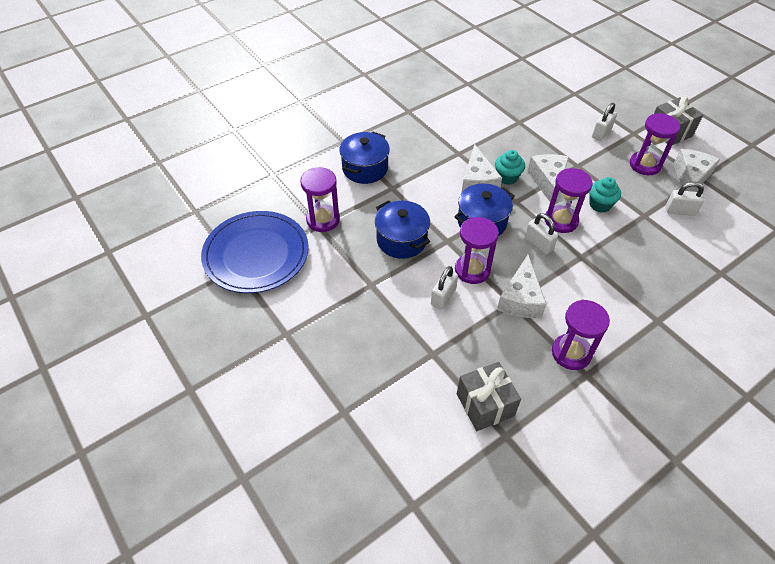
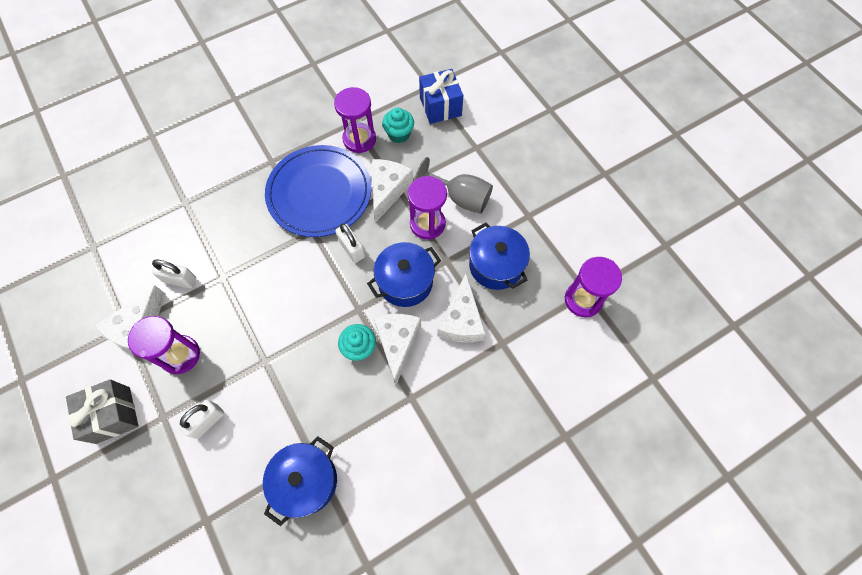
camera: 175 degrees left, 15 degrees up
blue plate [201,211,309,293] -> blue plate moved to [265,145,371,237]
blue pot [339,132,390,184] -> blue pot moved to [263,436,337,526]
white padlock [431,266,458,310] -> grey goblet [414,157,493,214]
grey gift [457,362,521,431] -> blue gift [419,69,463,124]
white cheese [528,154,569,202] -> white cheese moved to [437,273,485,343]
purple hourglass [545,168,593,233] -> none
turquoise cupcake [589,177,621,213] -> turquoise cupcake moved to [382,108,414,143]

